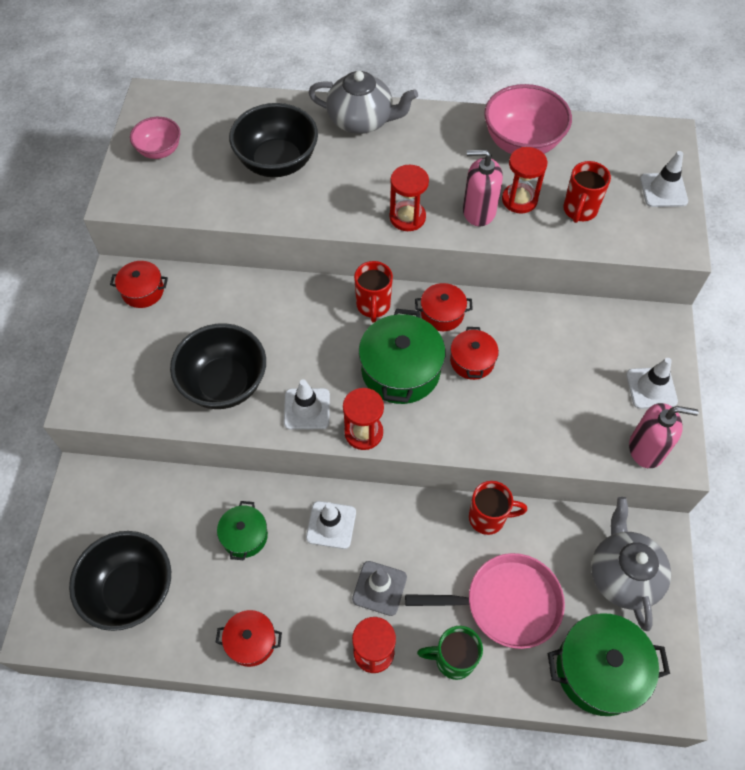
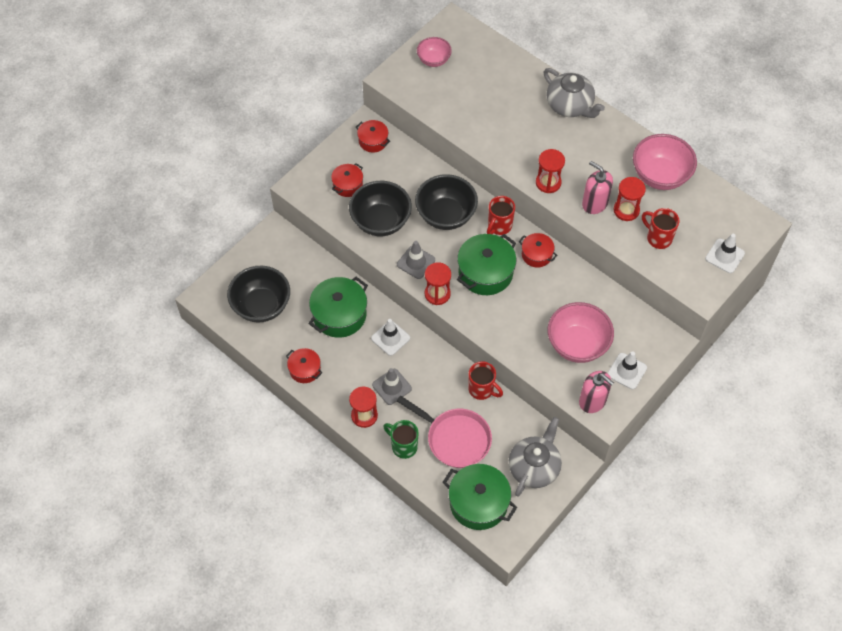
camera: 35 degrees right, 0 degrees up
green pot [217,501,268,560] -> green pot [308,277,368,338], size x1.77
black bowl [229,103,318,177] -> black bowl moved to [415,174,478,230]
white traffic cone [284,379,330,430] -> grey traffic cone [397,241,435,279]
red pot [450,327,499,380] -> red pot moved to [331,163,363,197]
red mug [563,161,611,223] -> red mug turned 75 degrees clockwise [642,208,680,249]
none -> pink bowl [548,302,614,363]

